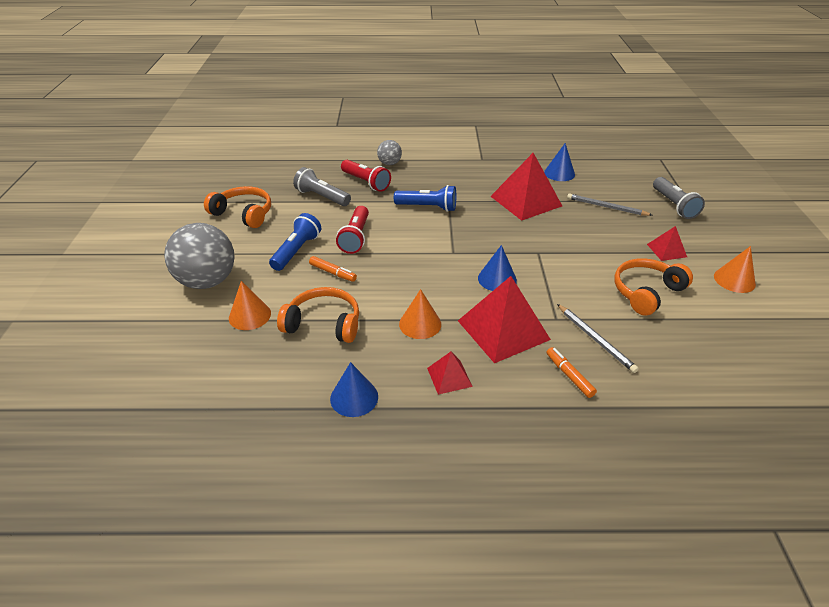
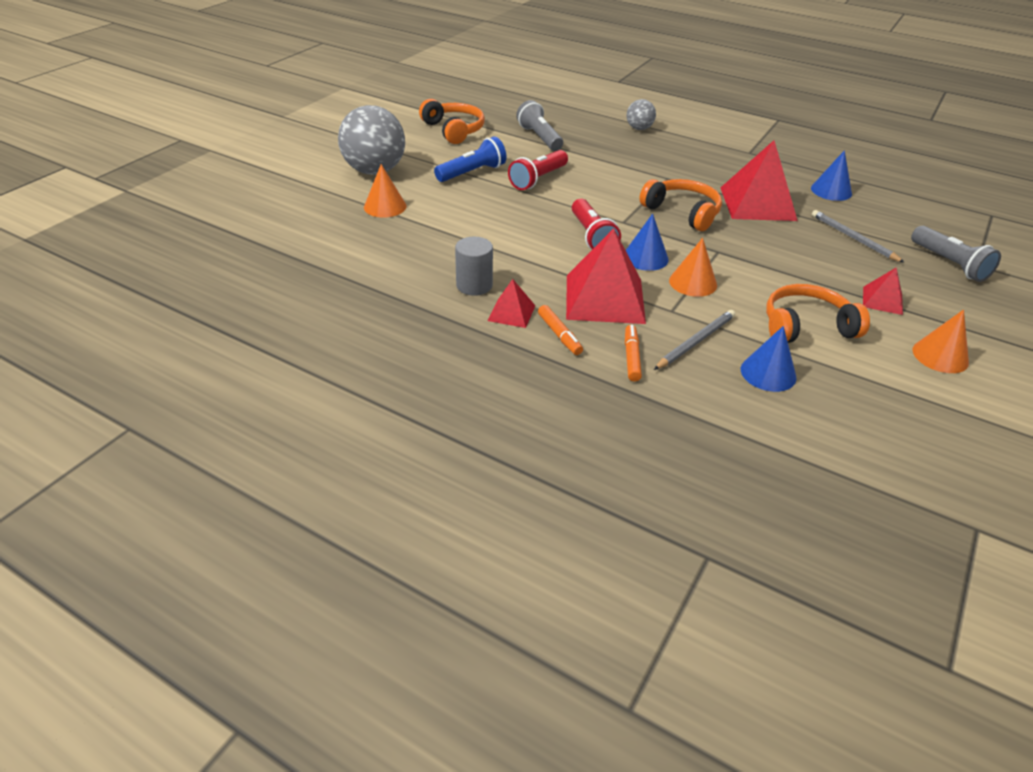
camera: 30 degrees right, 0 degrees up
orange headphones [277,287,359,343] -> orange headphones moved to [639,179,722,231]
orange marker [309,256,357,282] -> orange marker moved to [538,305,583,355]
blue cone [330,362,378,417] -> blue cone moved to [741,326,797,392]
red flashlight [341,160,391,192] -> red flashlight moved to [572,199,621,249]
blue flashlight [394,185,456,212] -> none
orange cone [399,289,441,339] -> orange cone moved to [669,238,717,297]
grey pencil [557,304,639,373] -> grey pencil turned 135 degrees counterclockwise [654,310,735,370]
grey flashlight [653,177,705,219] -> grey flashlight turned 45 degrees counterclockwise [911,226,1001,282]
none -> grey cylinder [455,237,493,296]

